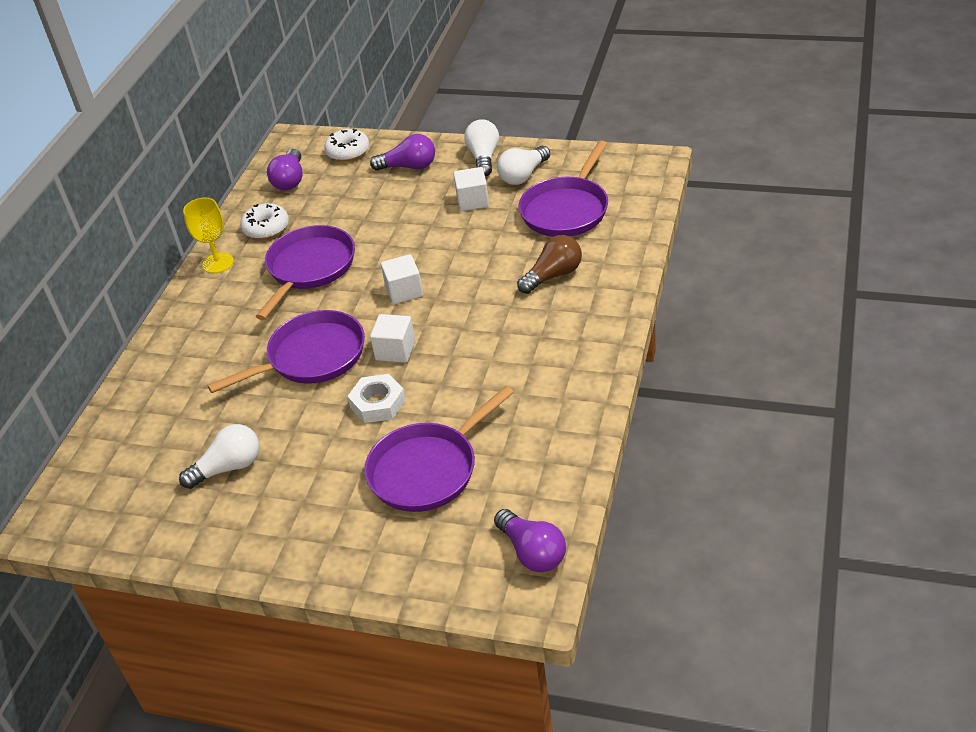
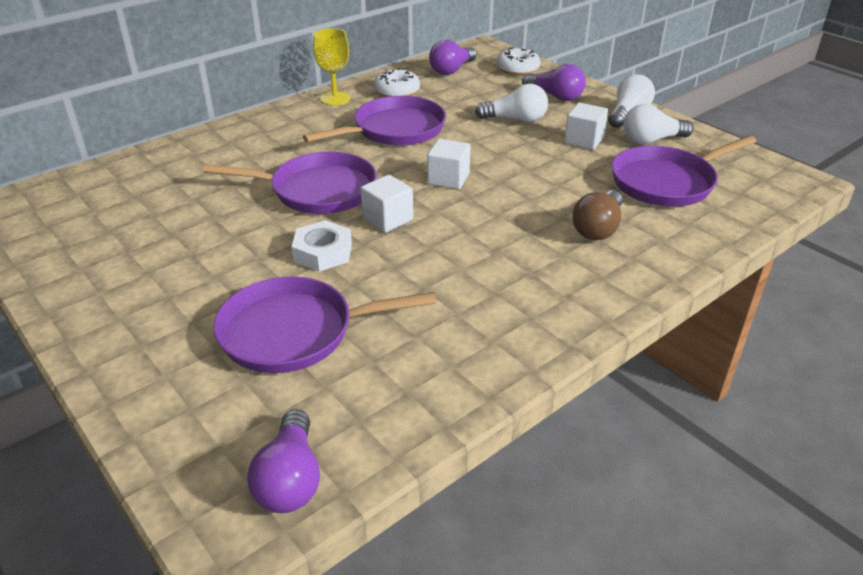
camera: 30 degrees right, 5 degrees down
white light bulb [179,424,259,489] -> white light bulb moved to [475,84,548,122]
brown light bulb [517,235,582,294] -> brown light bulb turned 120 degrees clockwise [572,190,622,240]

